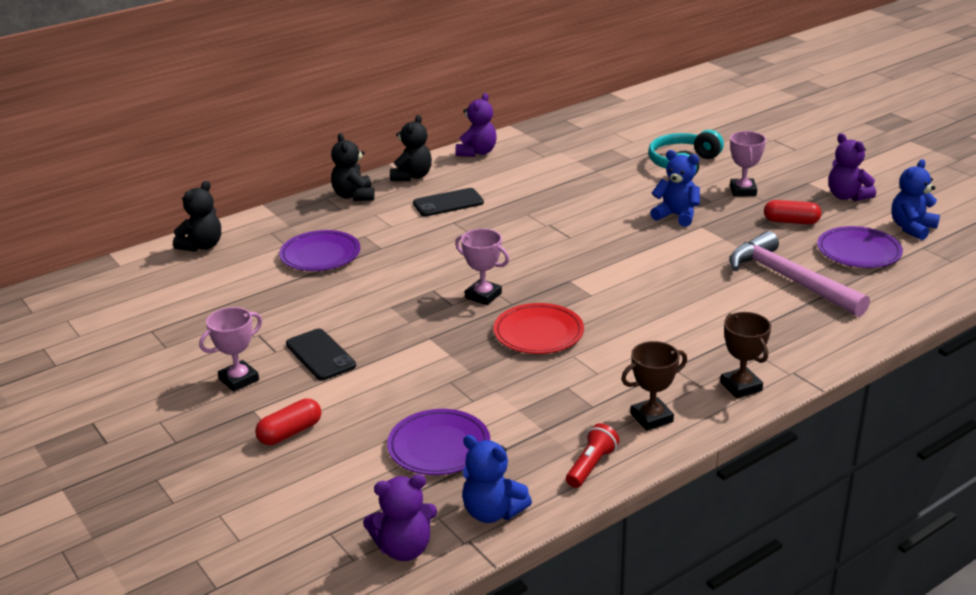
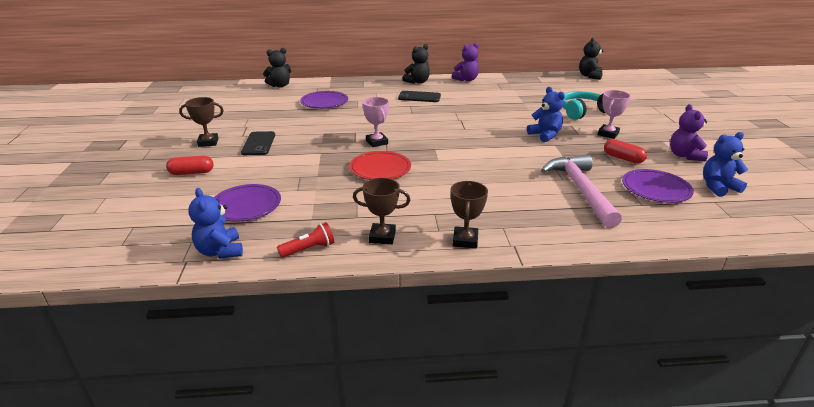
camera: 30 degrees right, 0 degrees up
pink trophy [199,307,262,392] -> brown trophy [179,97,224,147]
black teddy bear [331,133,375,201] -> black teddy bear moved to [579,38,603,80]
purple teddy bear [363,474,437,561] -> none

